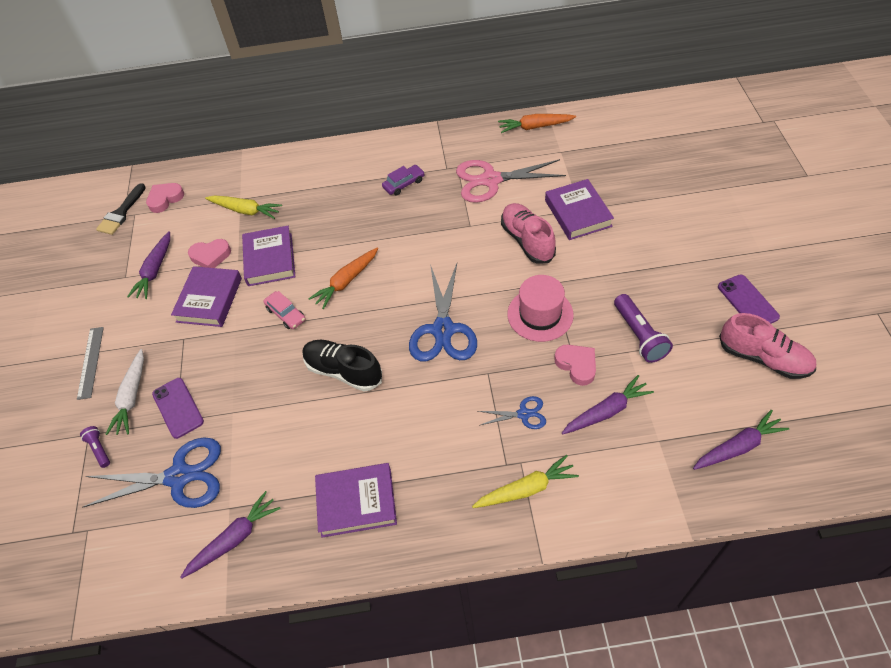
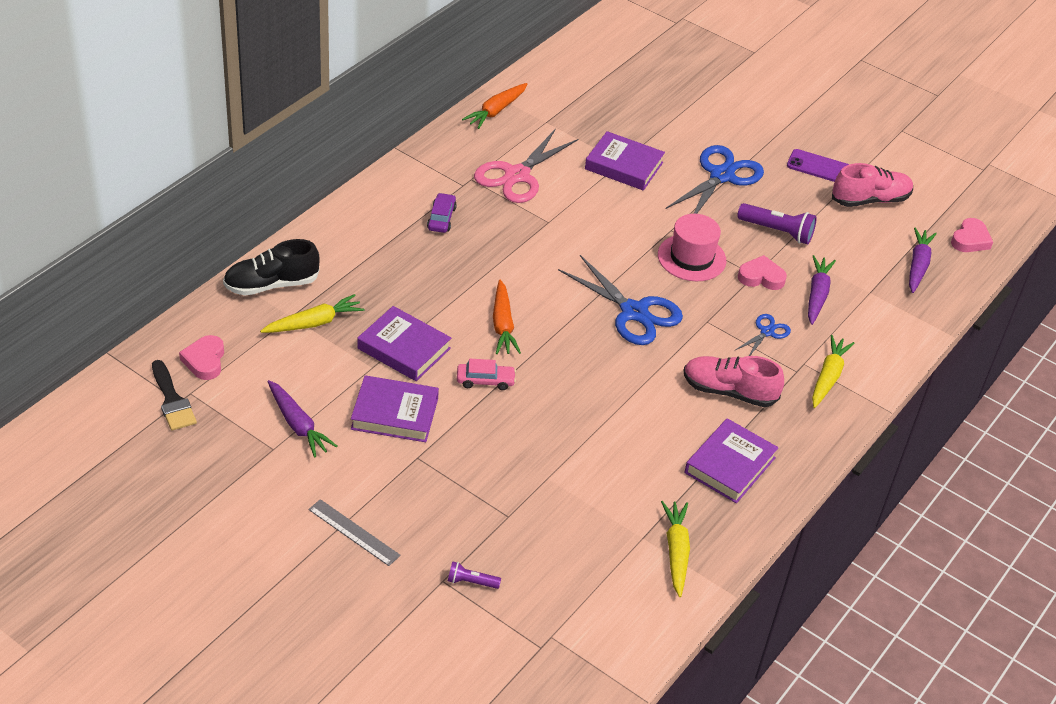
camera: 55 degrees left, 10 degrees down
blue scissors [83,437,221,508] -> blue scissors moved to [666,145,764,214]
white carrot [105,349,144,435] -> none
purple phone [152,378,204,439] -> none
purple book [171,266,242,327] -> purple book turned 45 degrees counterclockwise [351,375,439,442]
purple carrot [180,491,281,579] -> yellow carrot [661,501,690,597]
pink heart [188,239,231,268] -> pink heart moved to [951,218,993,252]
black shoe [302,340,382,391] -> black shoe moved to [223,239,319,296]
pink shoe [501,203,556,264] -> pink shoe moved to [684,356,784,407]

